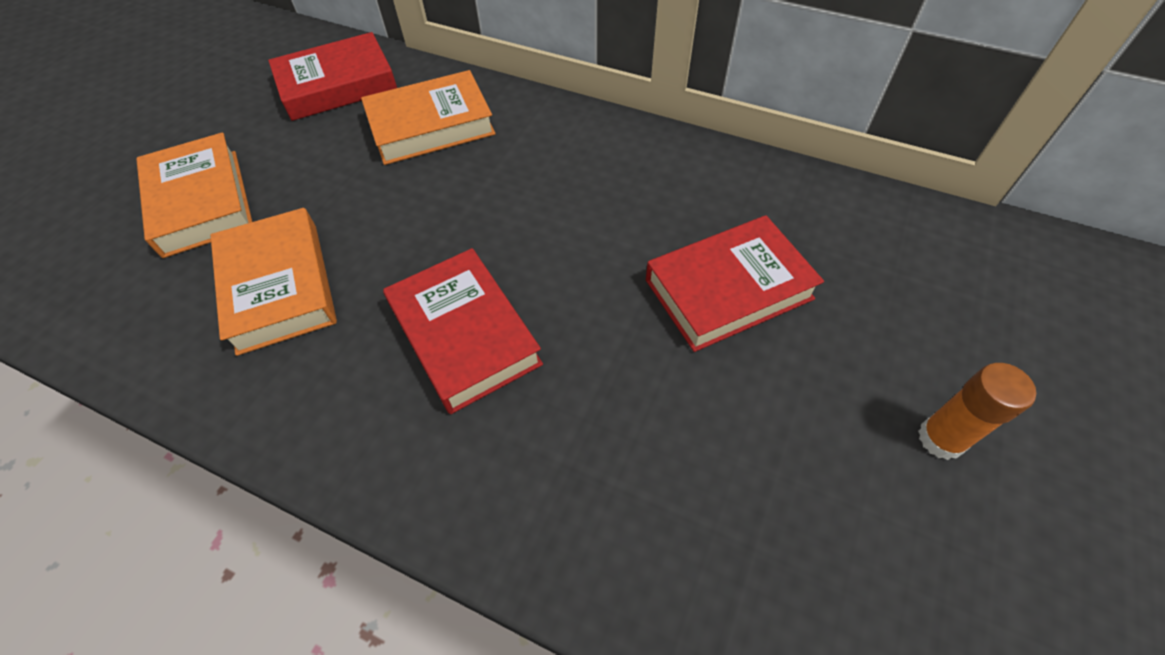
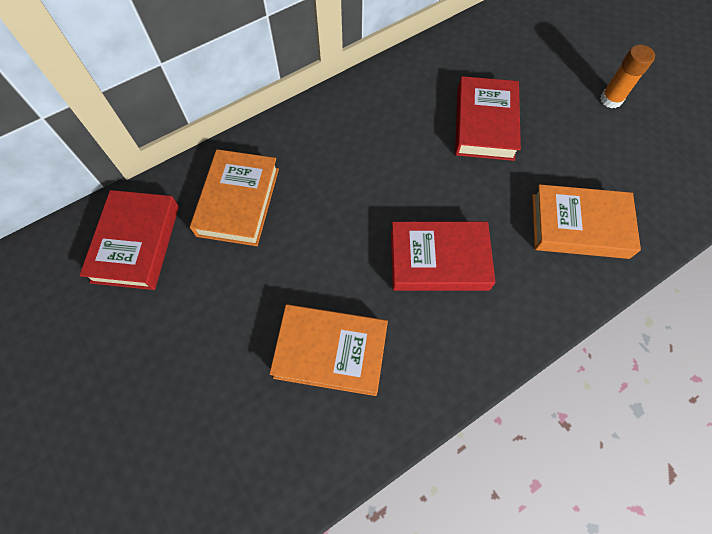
camera: 60 degrees left, 10 degrees up
orange book [136,132,252,258] -> orange book moved to [532,184,641,259]

